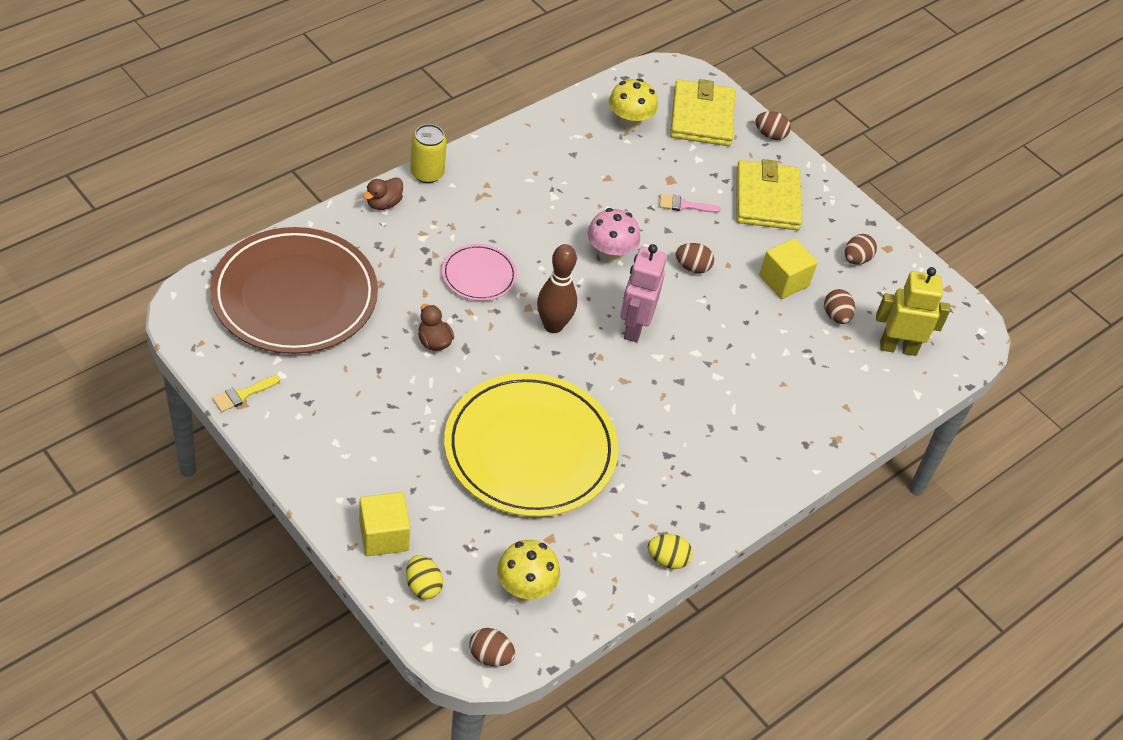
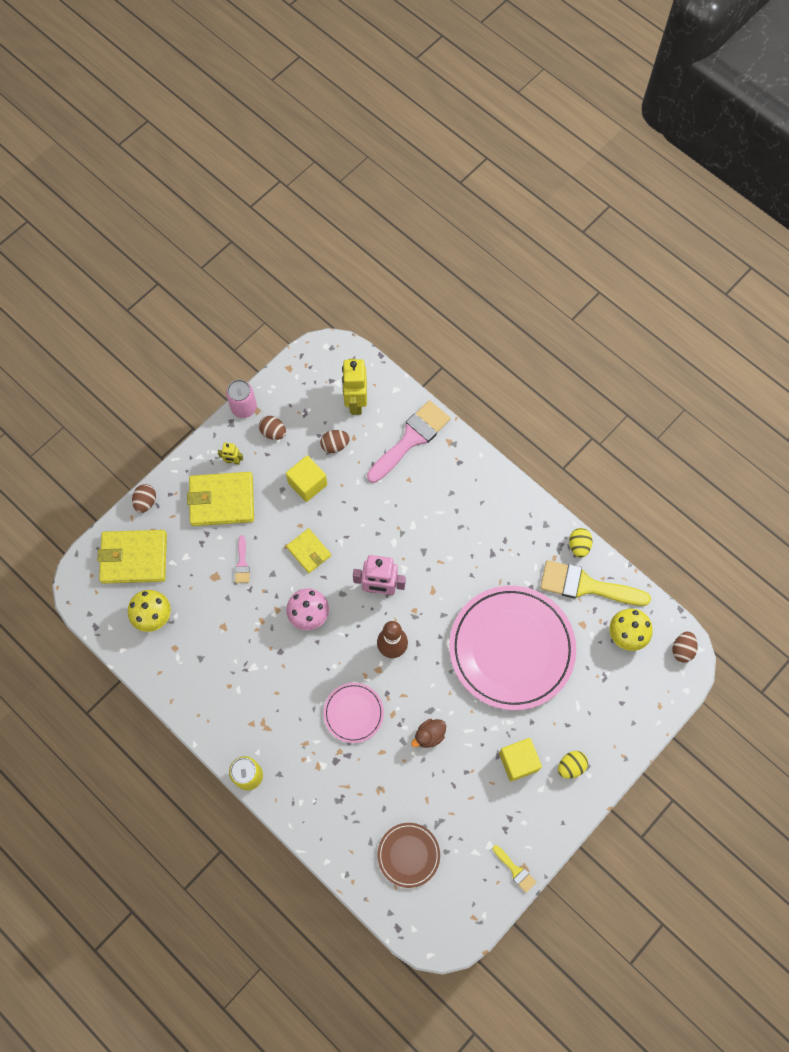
camera: 90 degrees left, 20 degrees up
brown plate [210,227,378,354] -> brown plate [378,823,440,888], size x0.47
yellow cube [359,492,410,556] -> yellow cube moved to [499,738,542,782]
brown duck [363,177,403,210] -> none
yellow egg [406,555,443,599] -> yellow egg moved to [558,751,588,779]
yellow plate [444,373,619,517] -> pink plate [449,586,576,710]
brown egg [676,243,714,274] -> yellow wallet [286,528,331,573]
none -> yellow robot [218,443,243,465]
none -> pink can [226,380,257,418]
none -> pink brush [367,400,451,483]
none -> yellow brush [540,560,651,606]

